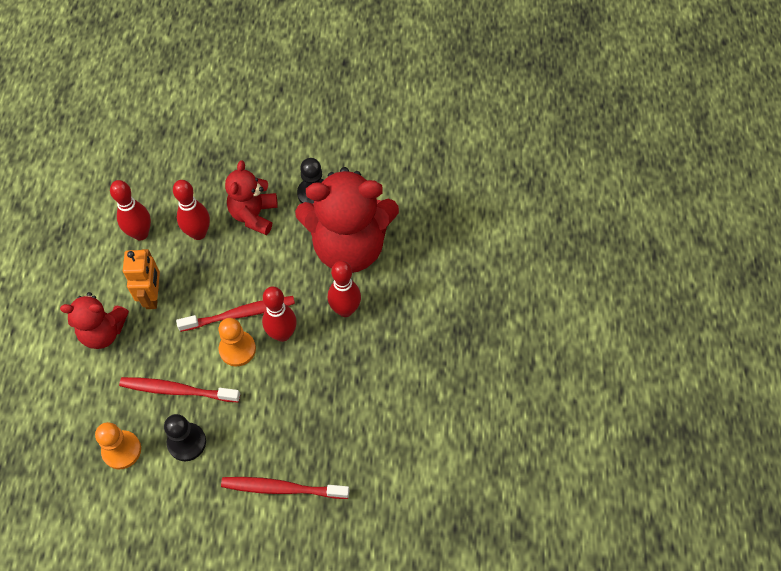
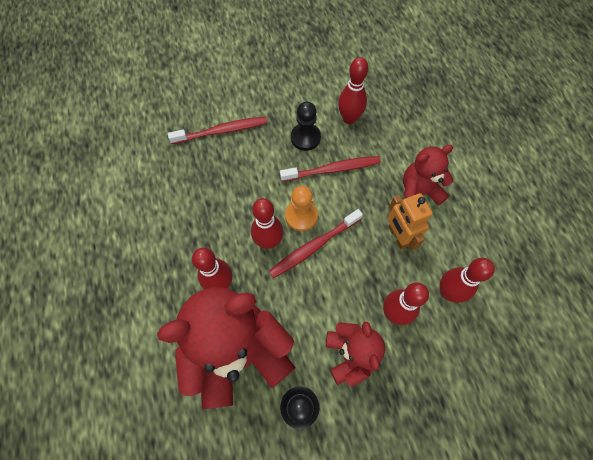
camera: 160 degrees right, 5 degrees up
orange pawn [95,422,141,469] -> red bowling pin [338,57,368,124]

